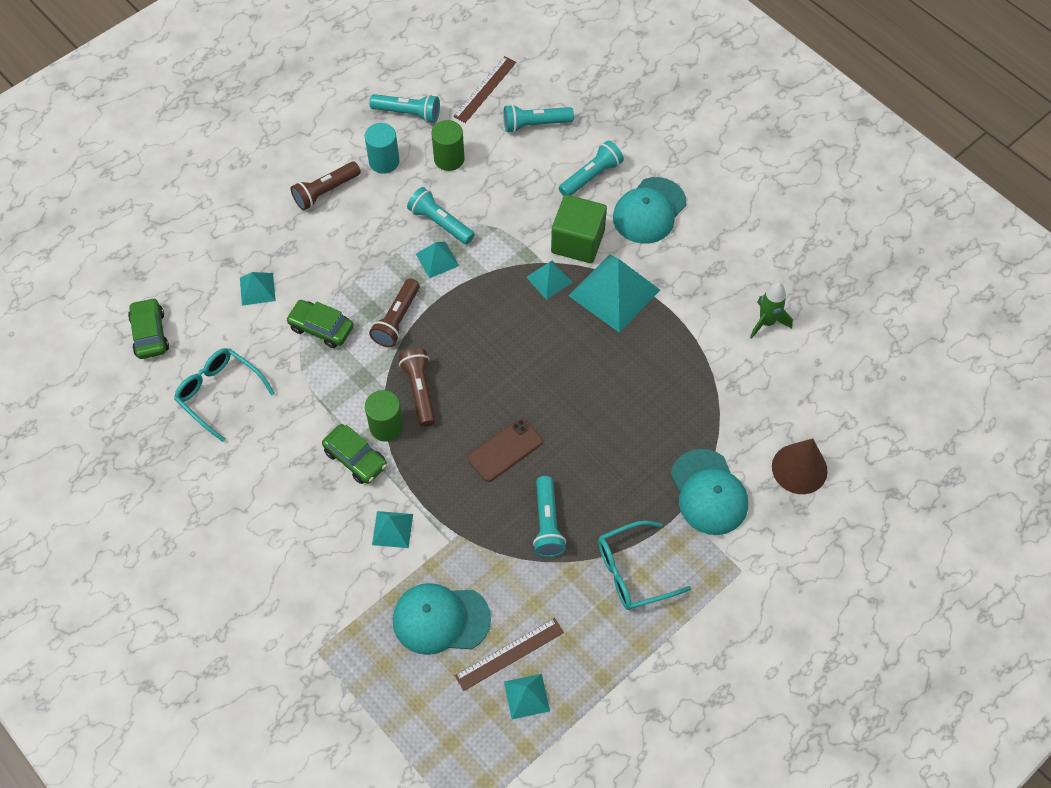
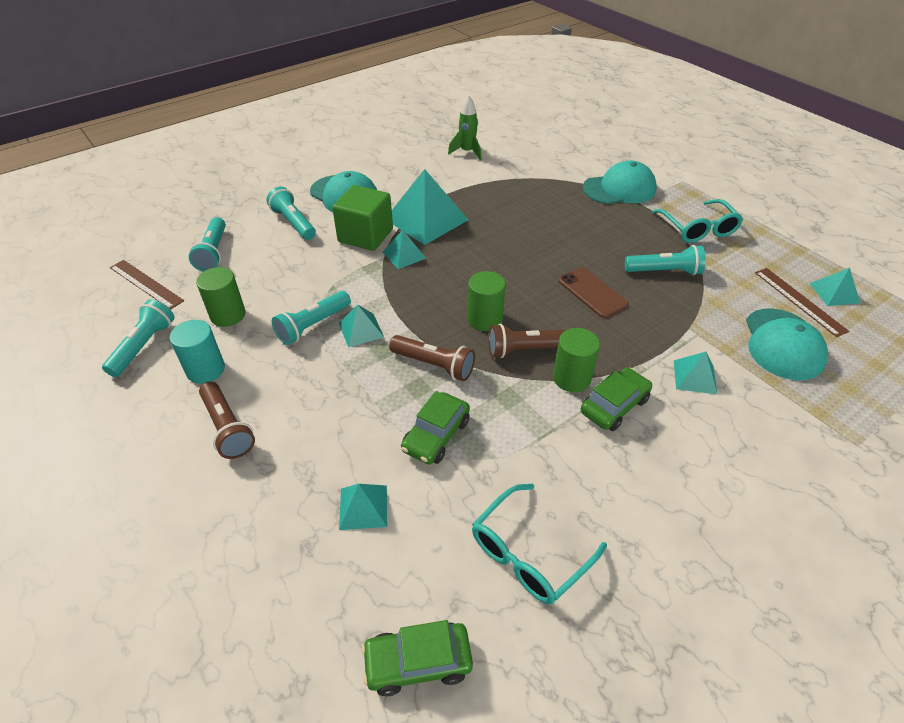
camera: 85 degrees left, 15 degrees down
brown cone [772,438,828,494] -> none
none -> green cylinder [468,271,506,331]

